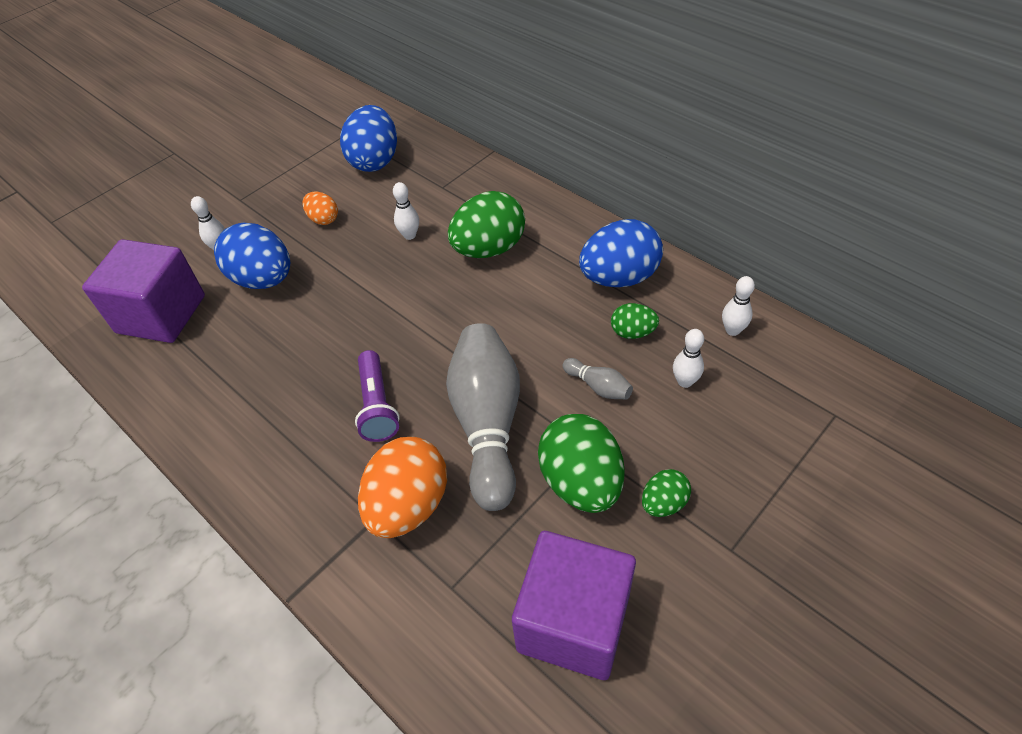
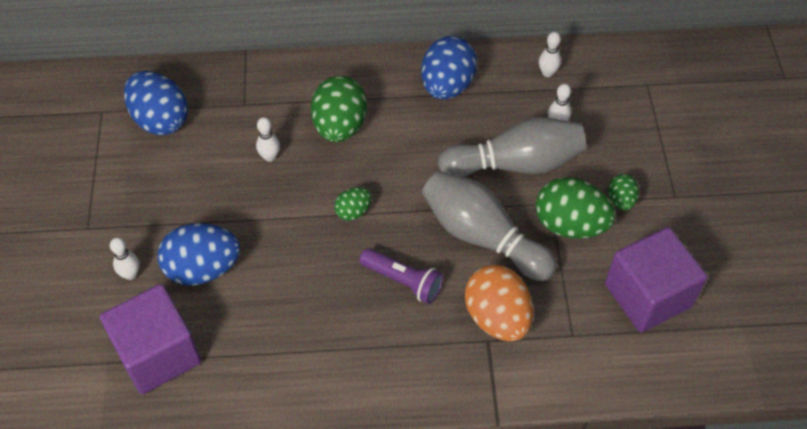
camera: 50 degrees left, 5 degrees up
orange egg [303,192,338,225] -> none
grey bowling pin [563,358,633,399] -> grey bowling pin [438,117,586,177], size x2.37
green egg [611,303,659,339] -> green egg moved to [334,187,371,221]

